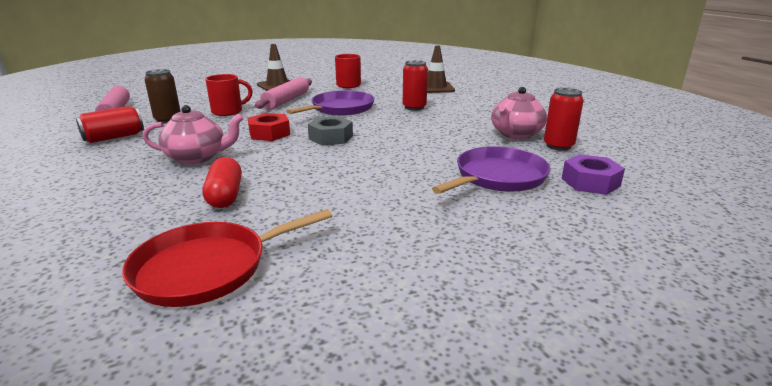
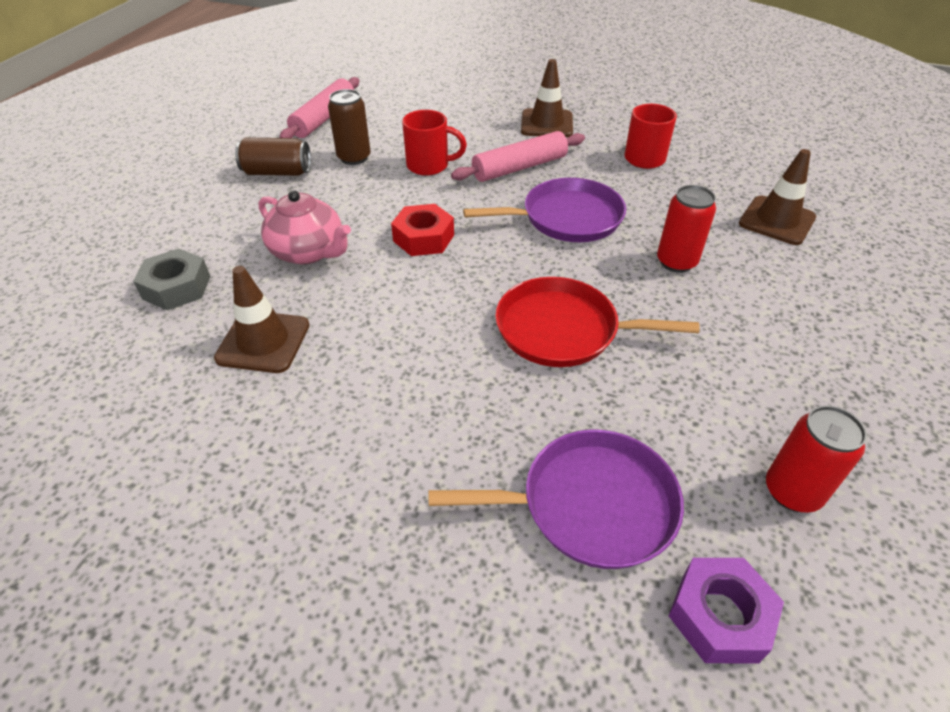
camera: 40 degrees right, 20 degrees up
red can [76,106,144,143] -> brown can [235,137,311,176]
red pan [122,209,332,307] -> red pan moved to [495,277,700,367]
red capsule [203,157,242,208] -> brown traffic cone [214,266,310,373]
grey nut [308,116,353,145] -> grey nut moved to [133,248,210,311]
pink teapot [491,87,547,139] -> none

